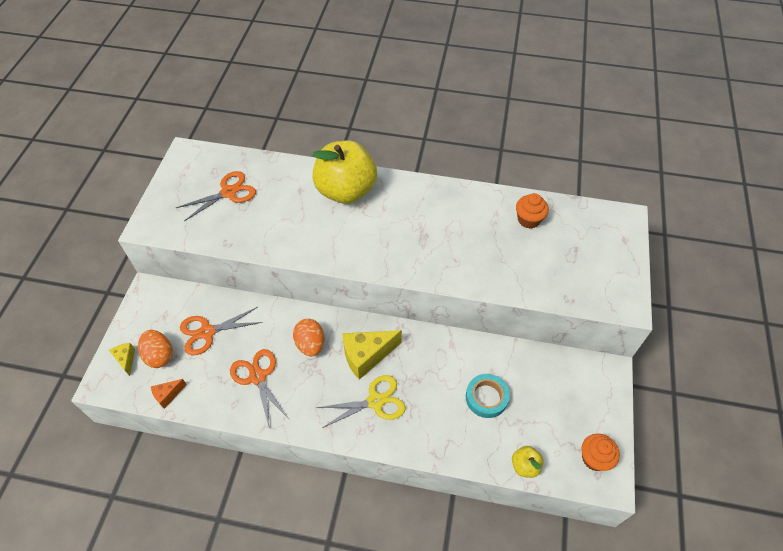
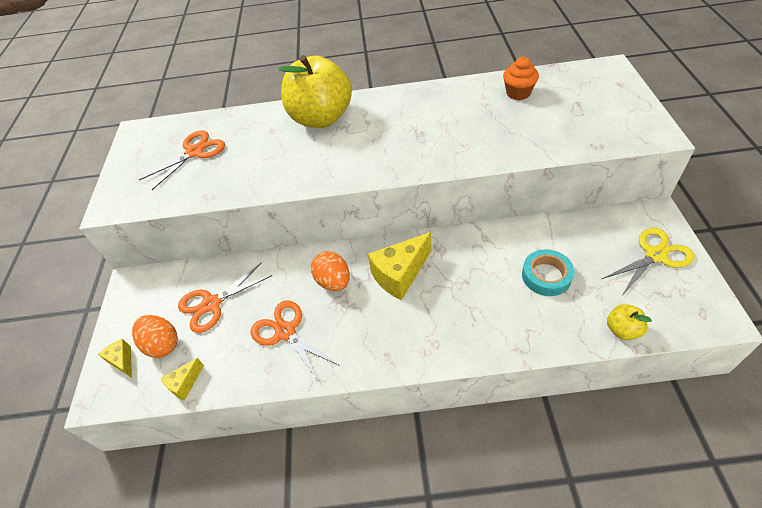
camera: 10 degrees left, 5 degrees down
orange cheese [151,379,187,409] -> yellow cheese [161,358,204,401]
yellow scissors [317,375,406,428] -> yellow scissors moved to [602,228,695,294]
orange cupcake [581,434,620,471] -> none

